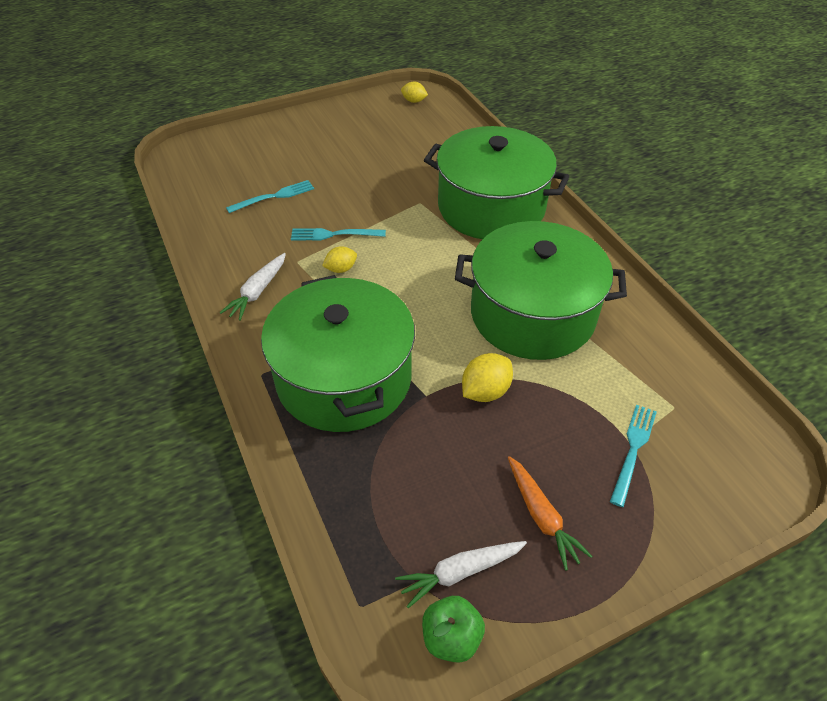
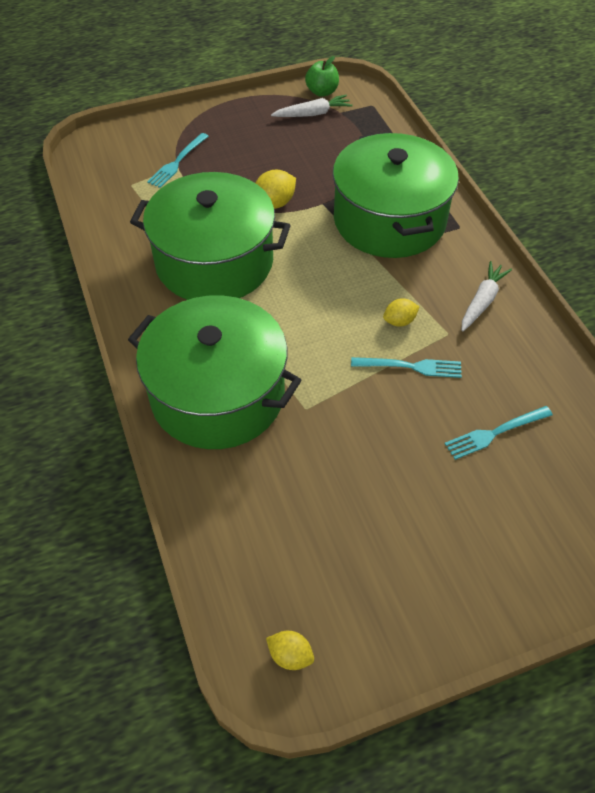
camera: 175 degrees left, 5 degrees up
orange carrot [508,456,592,571] -> none

